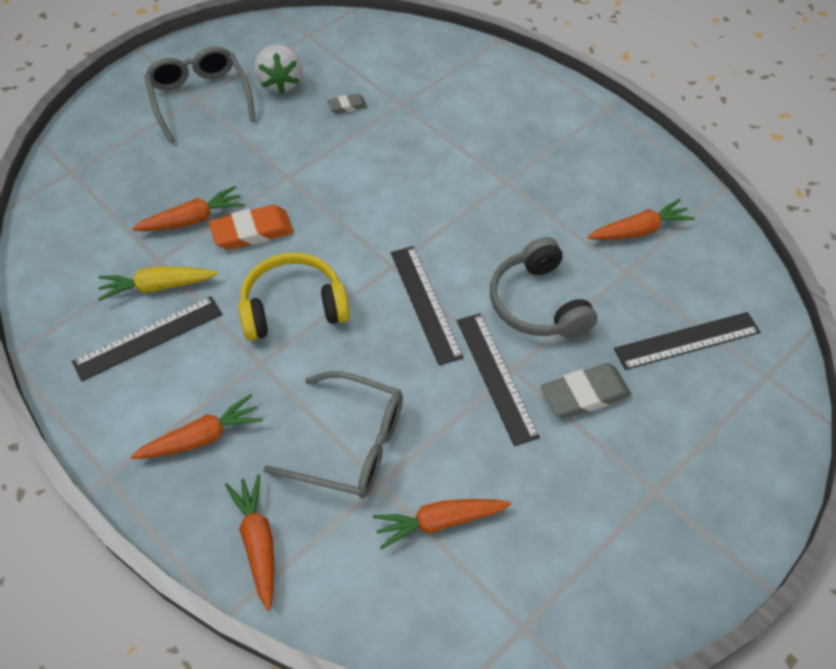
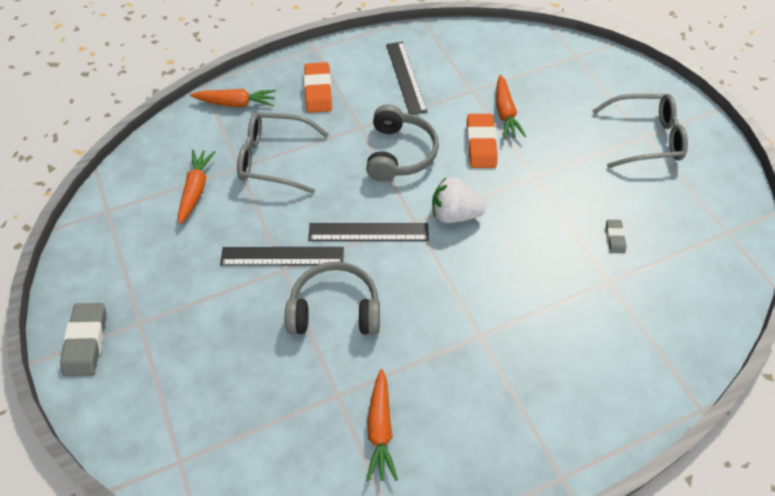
camera: 110 degrees right, 0 degrees up
yellow carrot [98,267,217,301] -> none
orange carrot [131,394,263,459] -> orange eraser [304,62,332,113]
yellow headphones [238,252,350,341] -> grey headphones [366,105,439,182]
white strawberry [254,44,303,94] -> white strawberry moved to [432,177,486,223]
grey glasses [263,371,403,498] -> grey glasses turned 60 degrees clockwise [237,112,329,194]
grey eraser [540,363,631,419] -> grey eraser moved to [60,303,107,377]
black ruler [614,312,760,370] -> none

